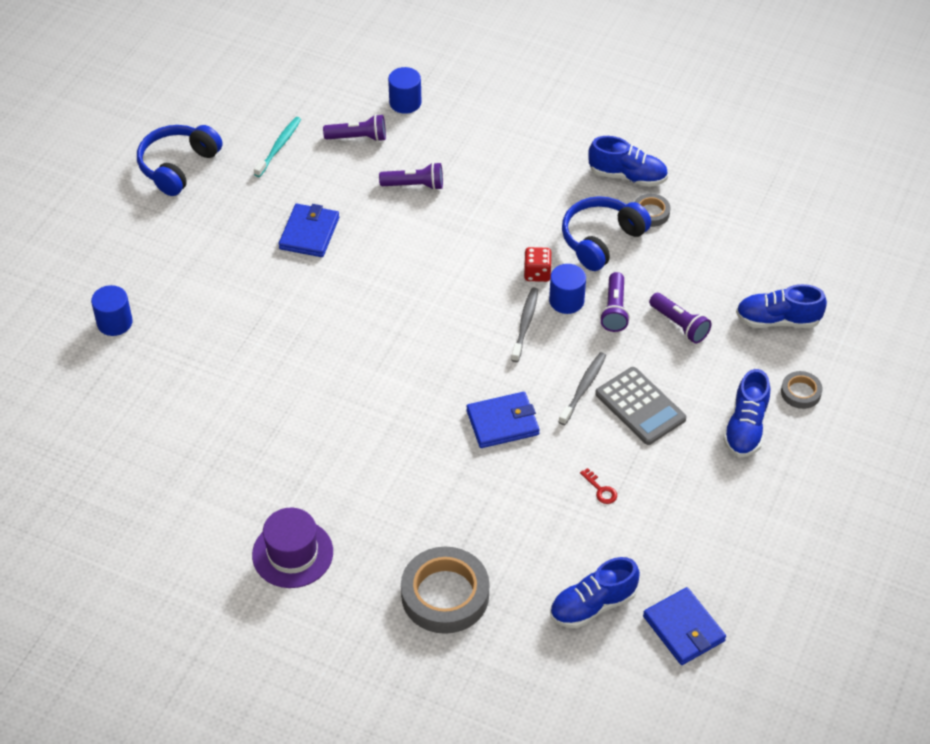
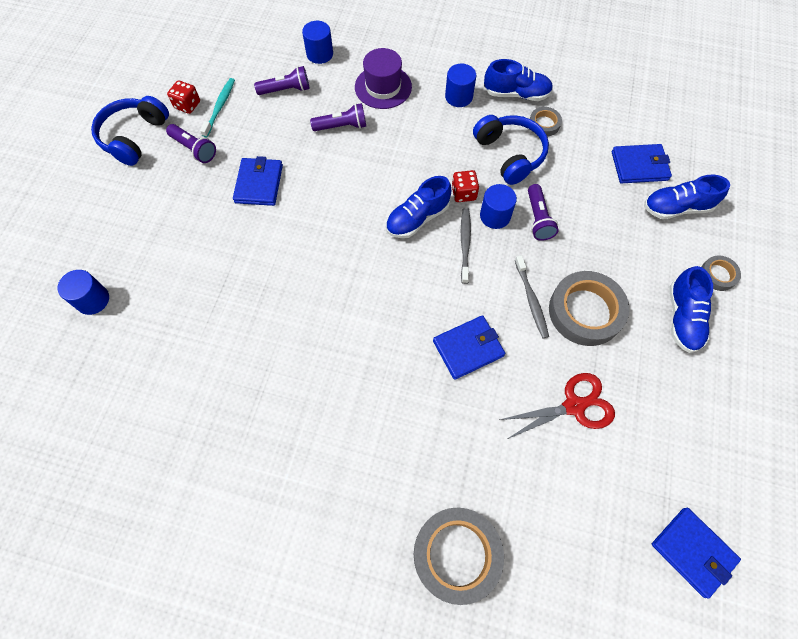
camera: 10 degrees left, 15 degrees up
purple hat [252,508,333,588] -> purple hat moved to [355,48,412,109]
blue shoe [550,557,640,628] -> blue shoe moved to [386,176,451,238]
grey toothbrush [559,352,607,425] -> grey toothbrush turned 150 degrees clockwise [515,255,549,338]
blue headphones [562,196,651,271] -> blue headphones turned 120 degrees clockwise [473,115,549,185]
red key [580,468,617,504] -> red scissors [499,373,615,439]
grey calculator [595,367,686,445] -> grey tape [549,271,630,346]
purple flashlight [649,293,712,343] -> purple flashlight moved to [166,124,216,163]
none -> red dice [167,80,200,114]
none -> blue cylinder [445,64,476,107]
none -> blue wallet [612,144,672,183]

